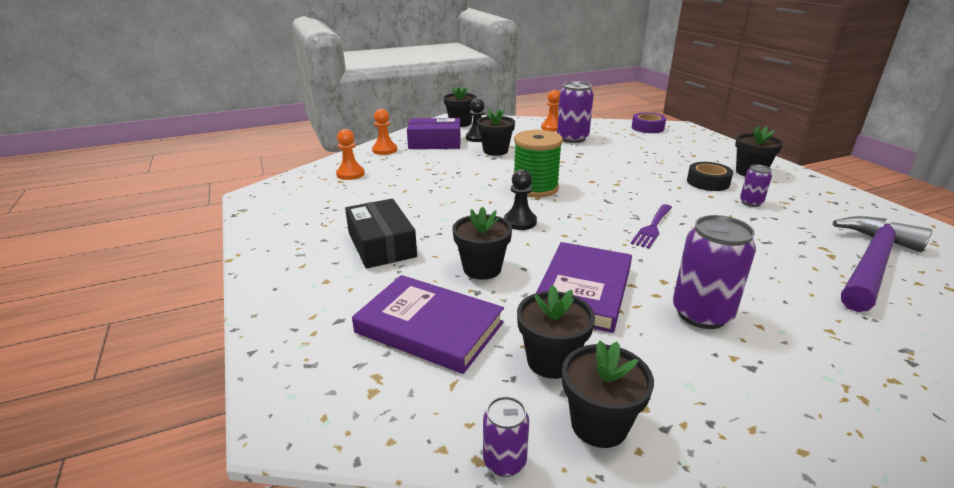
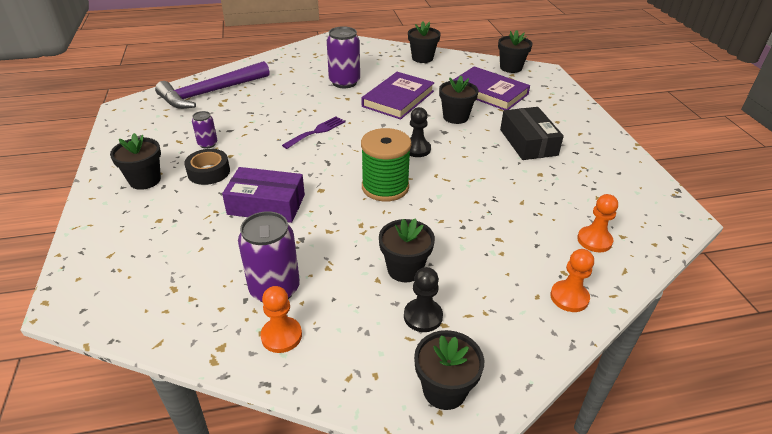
camera: 170 degrees left, 10 degrees up
purple box [407,118,461,149] -> purple box moved to [222,167,305,223]
purple can [483,396,529,477] -> none
black flower pot [517,285,595,379] -> black flower pot moved to [498,30,533,73]
purple tape [632,113,666,133] -> none

